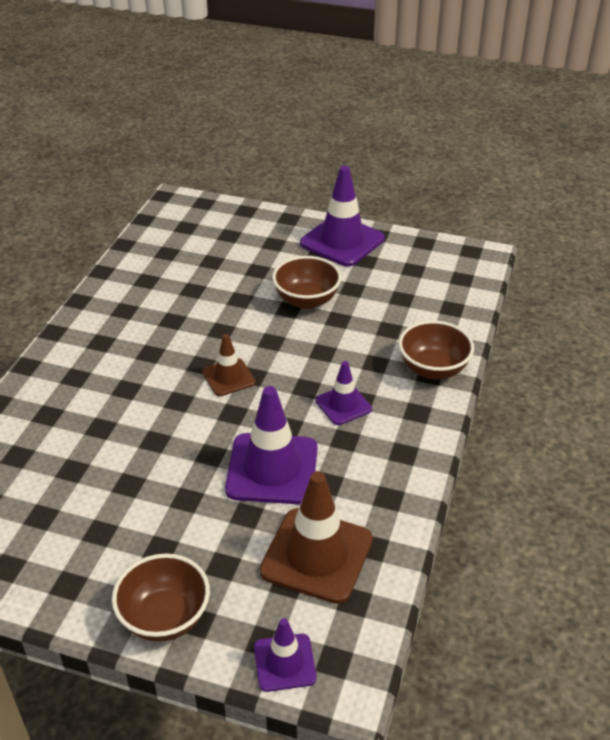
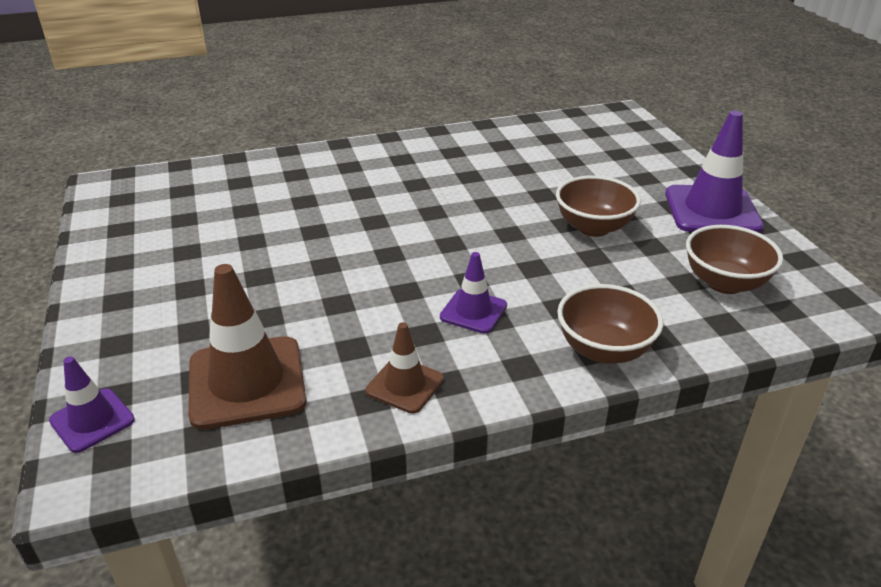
camera: 55 degrees right, 5 degrees down
brown bowl [112,553,210,642] -> brown bowl moved to [686,225,783,294]
brown traffic cone [202,334,256,396] -> brown traffic cone moved to [366,322,444,414]
purple traffic cone [225,386,318,504] -> none

